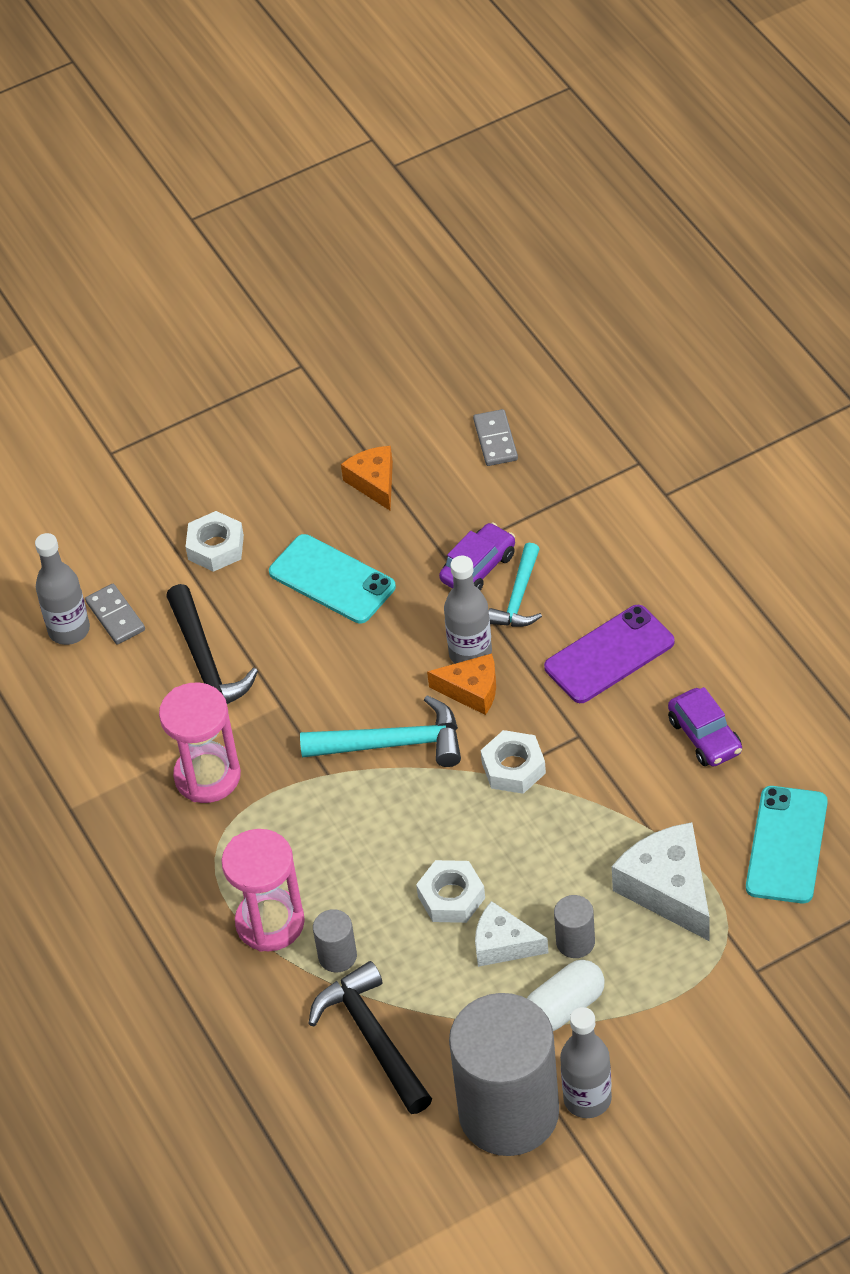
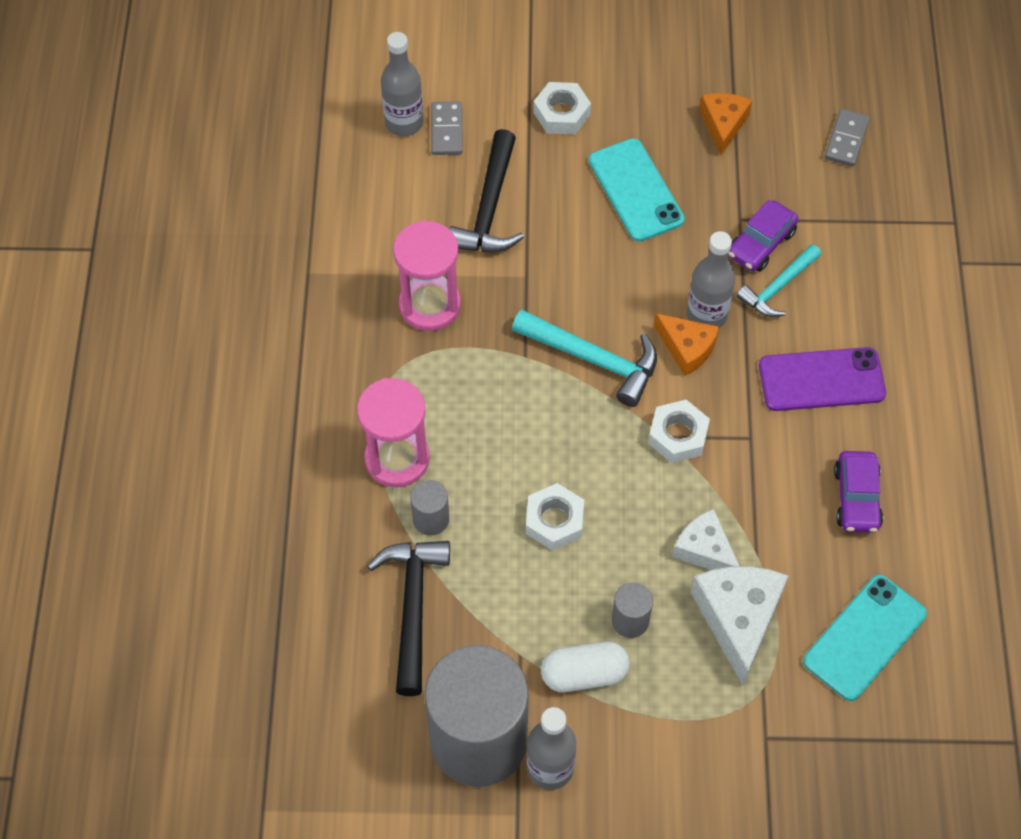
camera: 25 degrees right, 10 degrees up
purple car [439,523,515,591] -> purple car turned 150 degrees clockwise [728,200,798,272]
white cheese [475,901,549,967] -> white cheese moved to [672,509,740,570]

